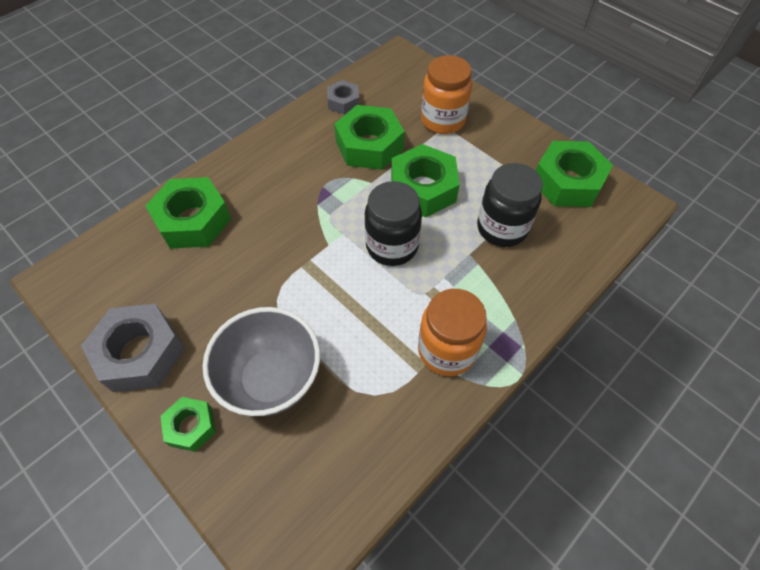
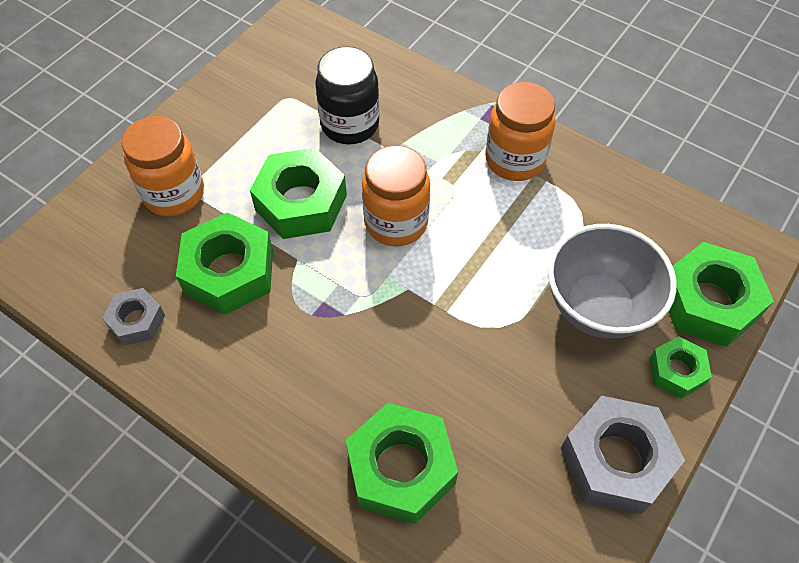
camera: 100 degrees left, 0 degrees up
black jar [365,181,422,266] -> orange jar [362,145,430,246]
green nut [536,141,613,207] -> green nut moved to [669,242,774,347]

